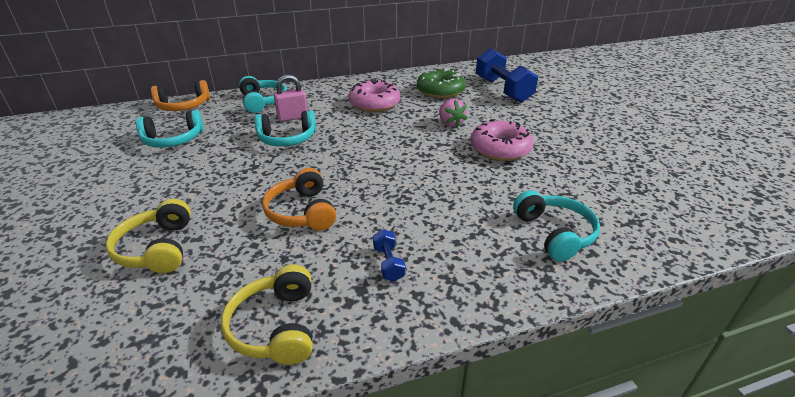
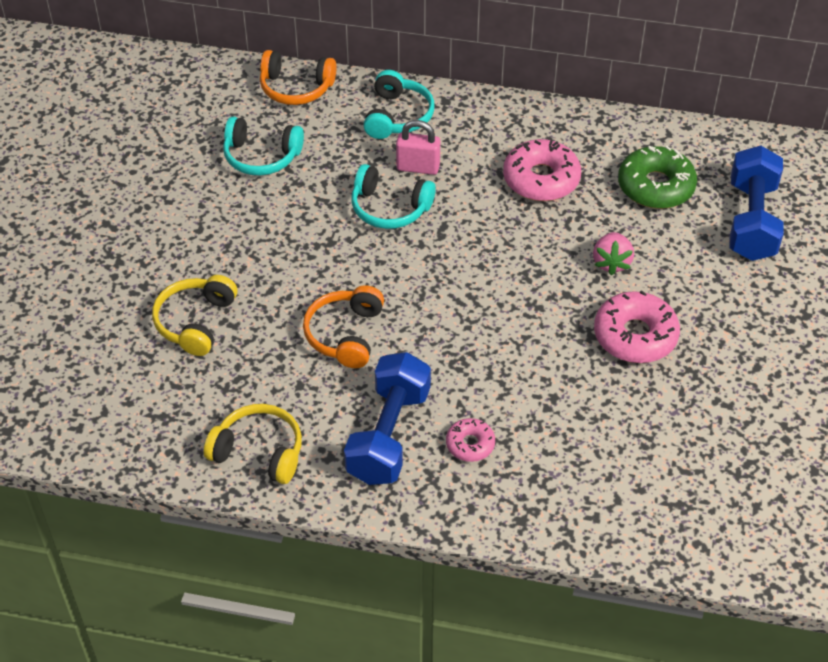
camera: 30 degrees right, 15 degrees up
yellow headphones [221,265,313,365] -> yellow headphones turned 90 degrees clockwise [204,404,302,484]
blue dumbbell [373,229,406,281] -> blue dumbbell [344,352,431,485], size x2.31
turquoise headphones [513,190,600,261] -> none
none -> pink donut [446,418,495,462]

